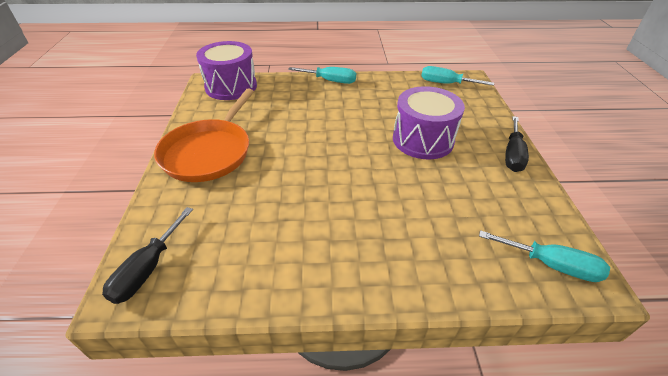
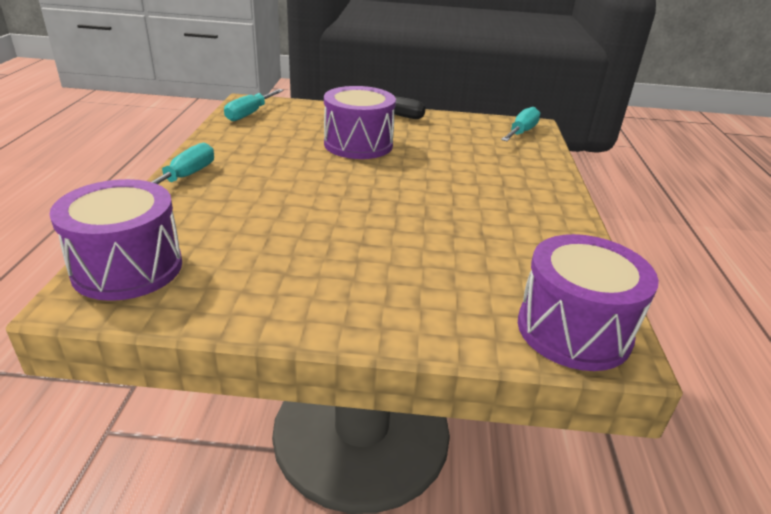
camera: 85 degrees left, 10 degrees down
black screwdriver [102,207,193,304] -> purple drum [518,234,659,371]
orange pan [154,89,254,182] -> none

